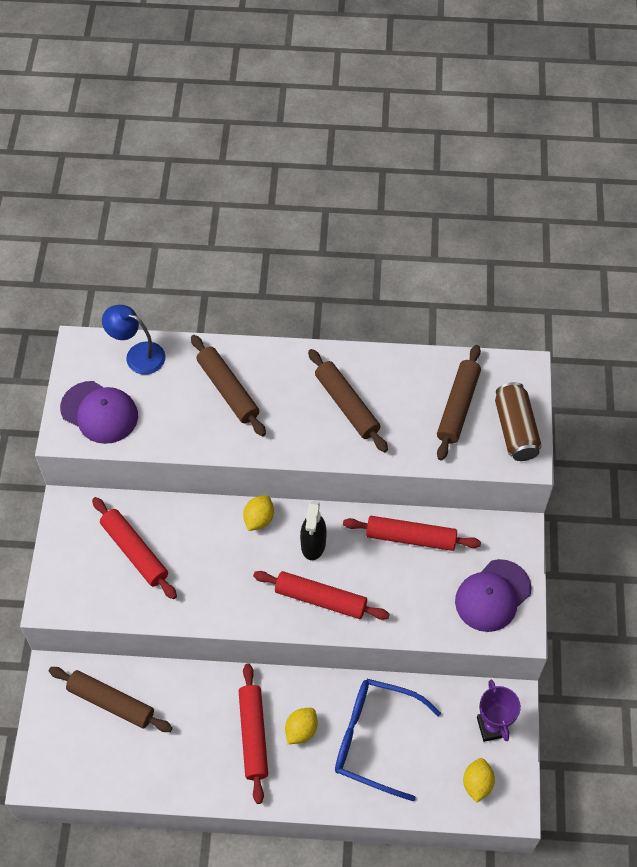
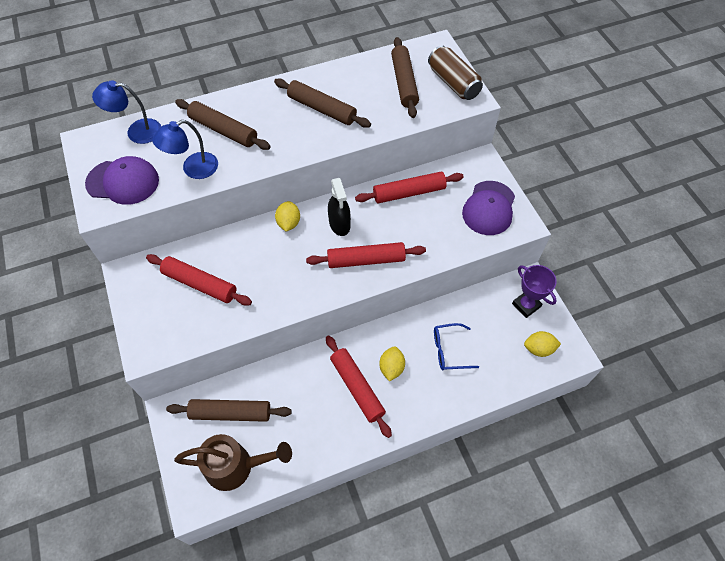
camera: 25 degrees left, 0 degrees up
blue glasses [335,679,441,802] -> blue glasses [434,323,479,370], size x0.56
yellow lemon [463,758,495,803] -> yellow lemon turned 75 degrees counterclockwise [524,331,561,357]
none -> blue lamp [152,120,218,179]
none -> brown watering can [174,434,292,491]

